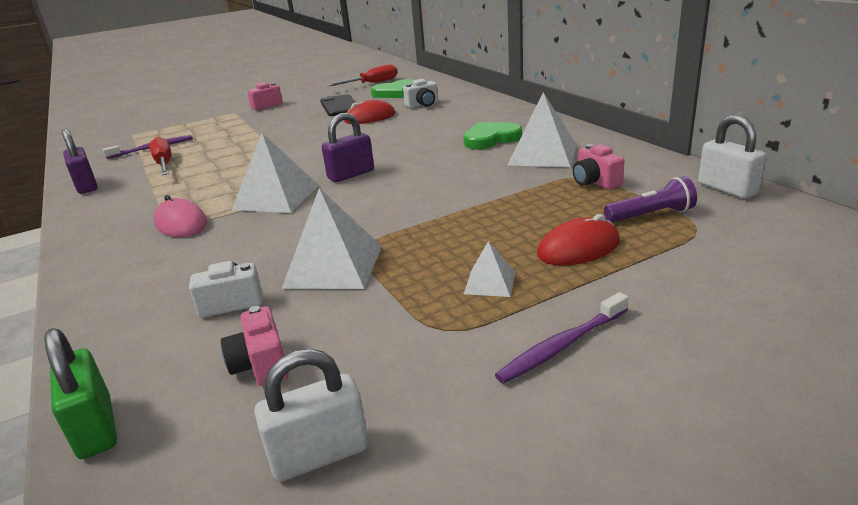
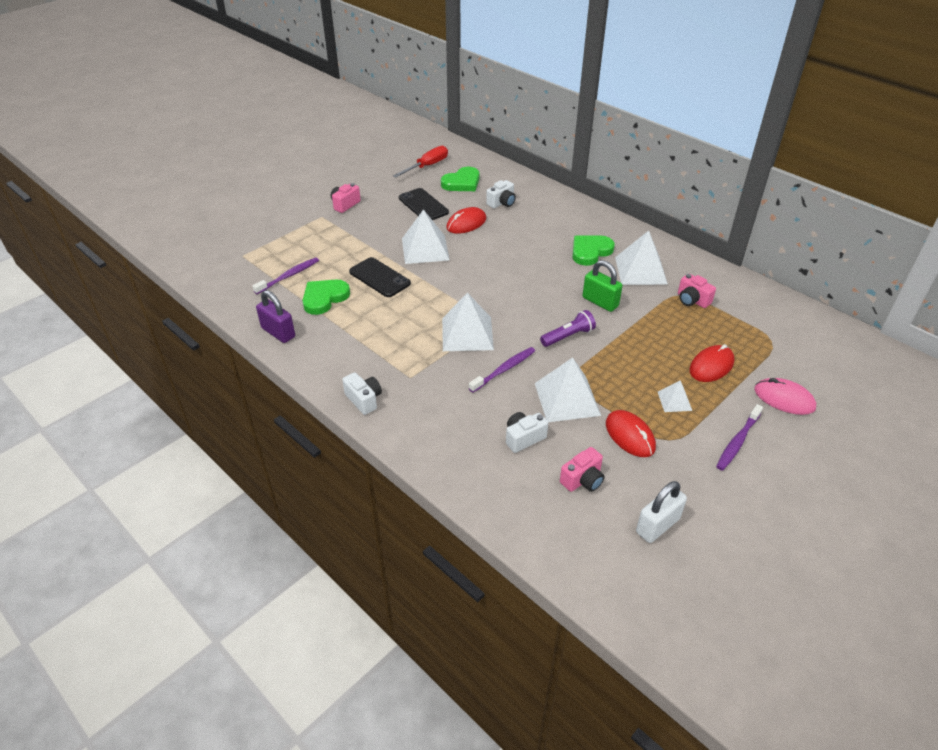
camera: 20 degrees left, 15 degrees up
green padlock [44,328,117,459] -> green padlock moved to [583,260,622,312]
red screwdriver [149,137,171,175] -> green heart [303,280,350,315]
pink mouse [154,195,207,237] -> pink mouse moved to [754,378,816,415]
pink camera [221,306,289,386] -> pink camera turned 90 degrees counterclockwise [560,447,605,492]
purple padlock [322,113,374,182] -> none
purple flashlight [604,176,697,223] -> purple flashlight moved to [540,310,596,347]
white padlock [698,115,766,199] -> none
none -> white camera [342,372,382,415]
none -> black phone [349,257,411,297]
none -> white pyramid [402,209,450,264]
none -> purple toothbrush [469,347,535,392]
none -> red mouse [606,410,656,457]

